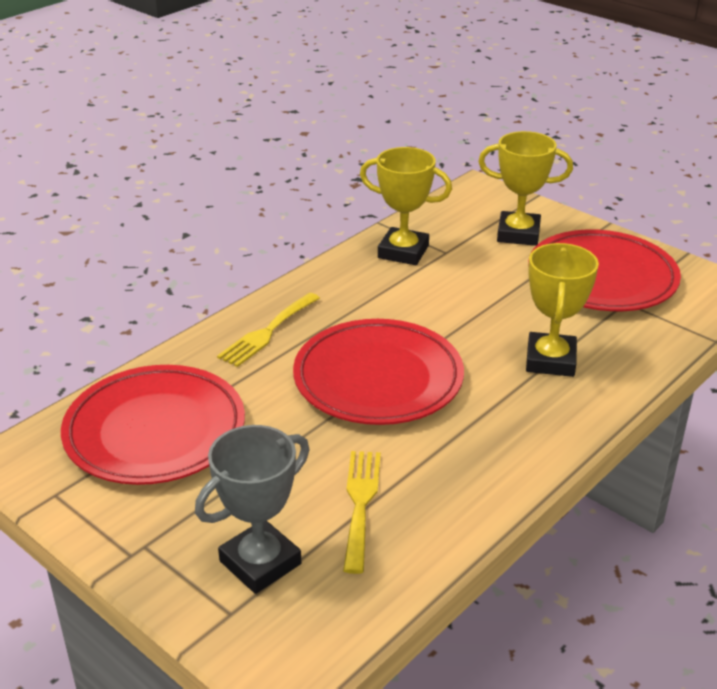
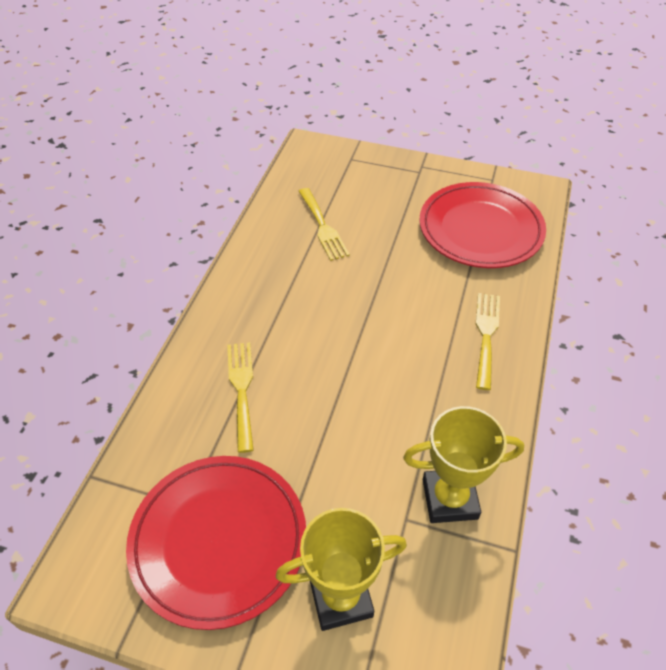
camera: 155 degrees right, 15 degrees up
grey trophy [195,425,309,594] -> none
red plate [293,319,464,425] -> none
yellow trophy [526,243,599,377] -> yellow fork [227,342,254,453]

